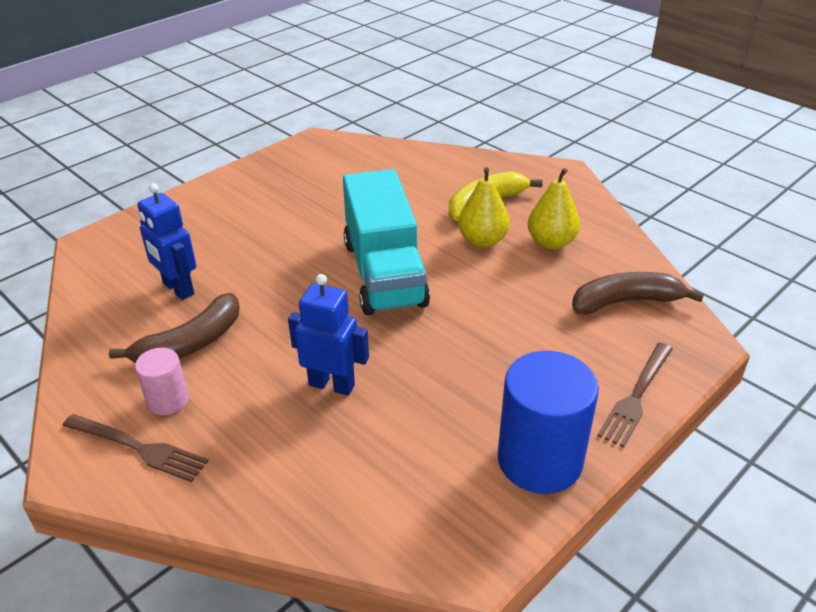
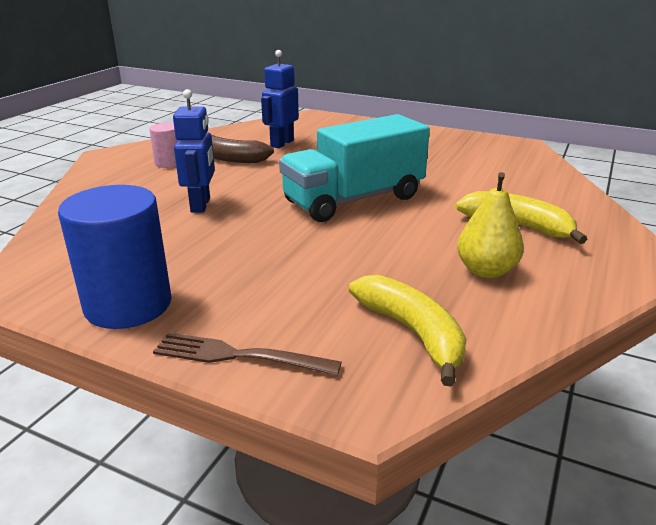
camera: 70 degrees right, 10 degrees down
brown fork [63,414,209,482] -> none
yellow pear [458,167,510,248] -> none
brown banana [572,272,704,315] -> yellow banana [349,275,467,386]

